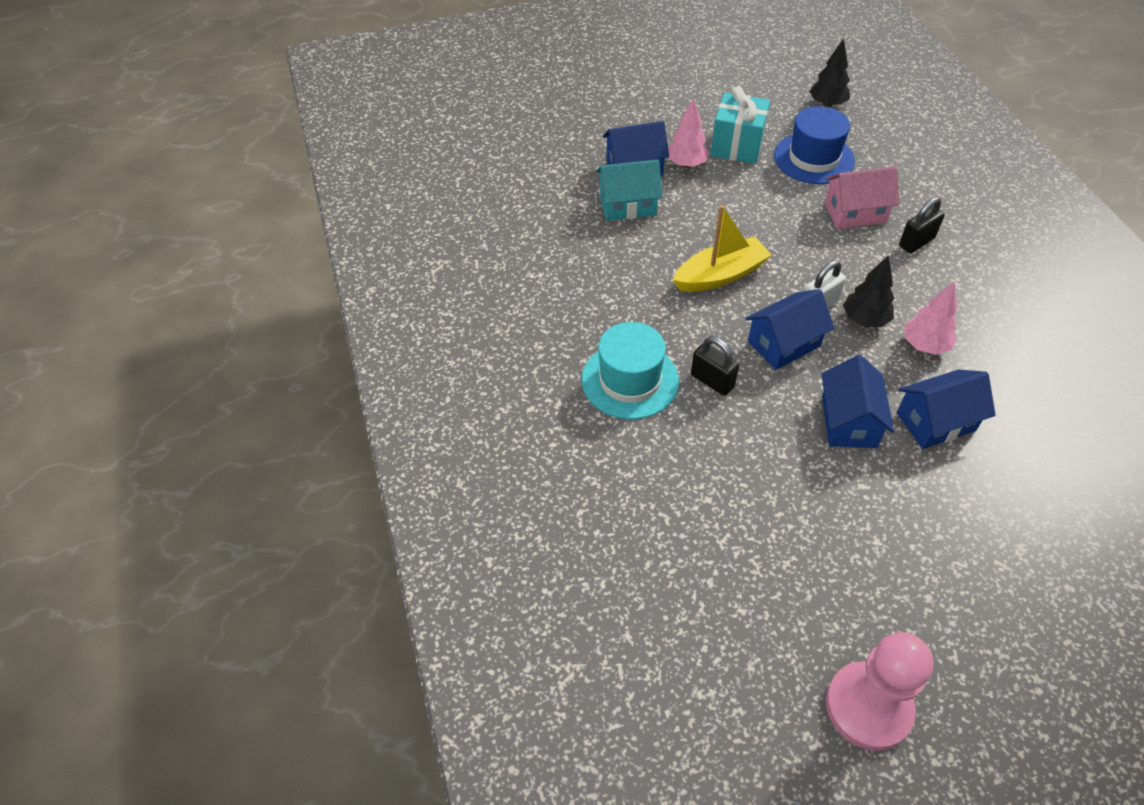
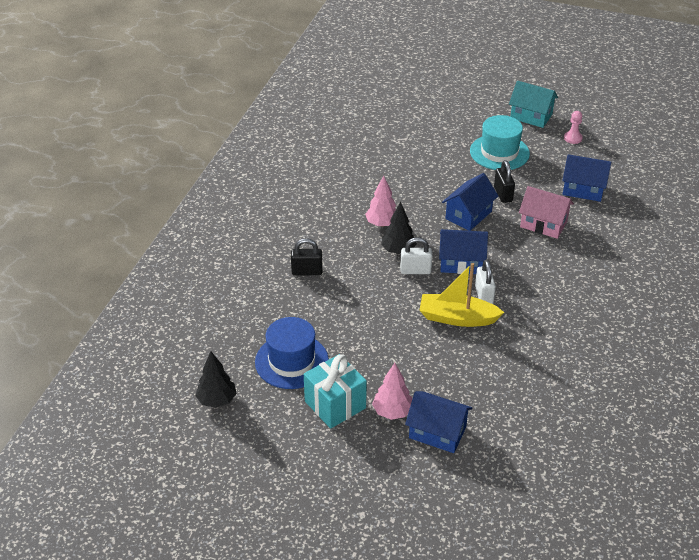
camera: 145 degrees left, 10 degrees down
turquoise hat [582,322,679,419] -> turquoise hat moved to [470,115,530,170]
turquoise house [596,159,663,221] -> turquoise house moved to [509,81,558,128]
black padlock [691,336,739,396] -> black padlock moved to [494,160,515,203]
pink house [824,166,899,229] -> pink house moved to [519,186,574,239]
pink pawn [826,632,934,751] -> pink pawn [564,111,583,144], size x0.46
blue house [897,370,996,449] -> blue house moved to [562,154,611,202]
none -> white padlock [475,260,496,304]

